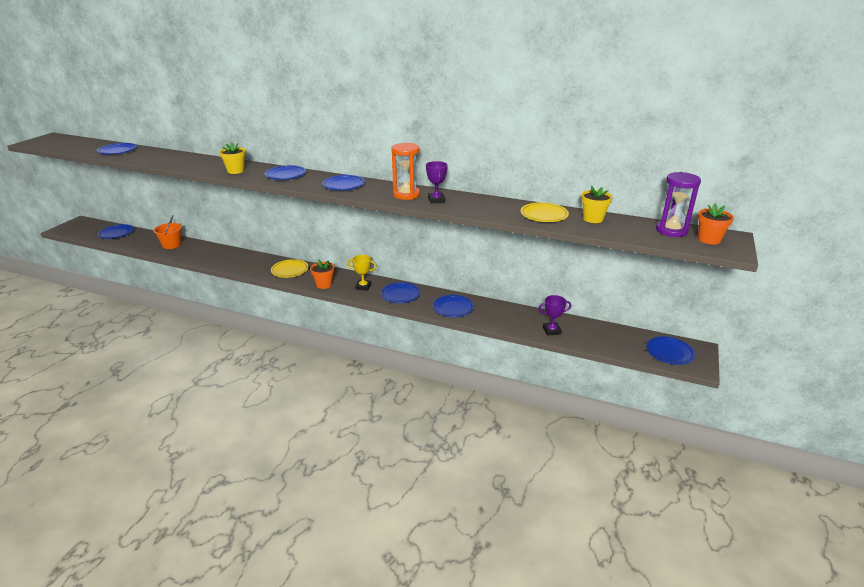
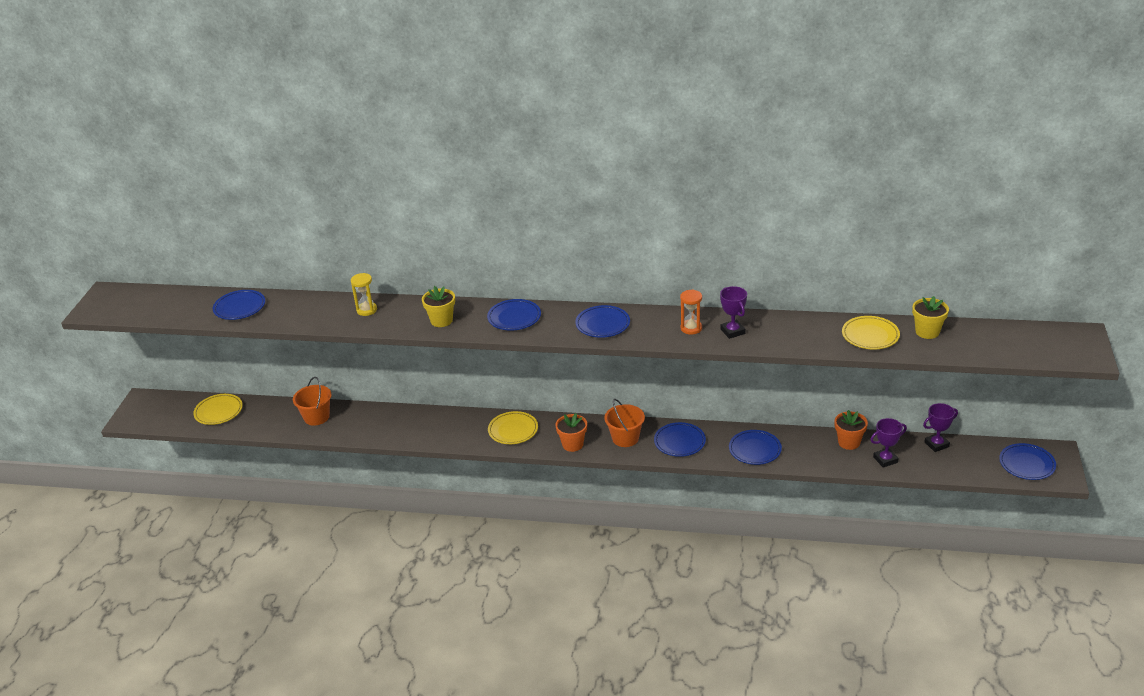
camera: 10 degrees left, 5 degrees up
blue plate [98,224,134,239] -> yellow plate [193,394,243,425]
yellow trophy [347,255,377,291] -> orange bucket [604,399,645,447]
orange hourglass [392,143,420,200] -> orange hourglass [680,289,702,335], size x0.64
purple hourglass [656,172,701,237] -> none
orange flower pot [698,203,734,245] -> orange flower pot moved to [834,410,868,450]
none -> yellow hourglass [351,273,377,316]
none -> purple trophy [923,403,958,452]

